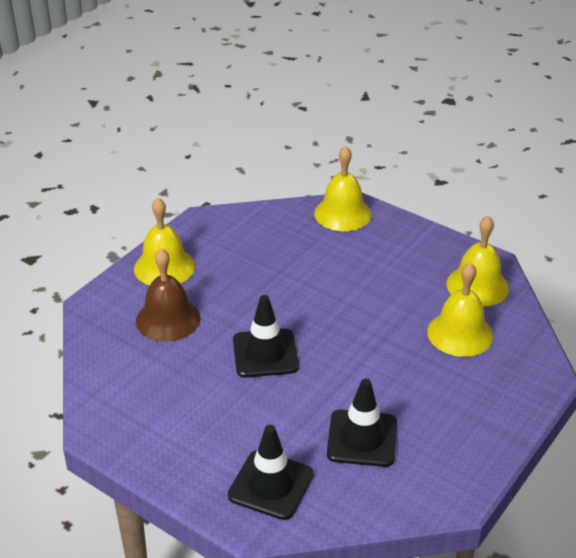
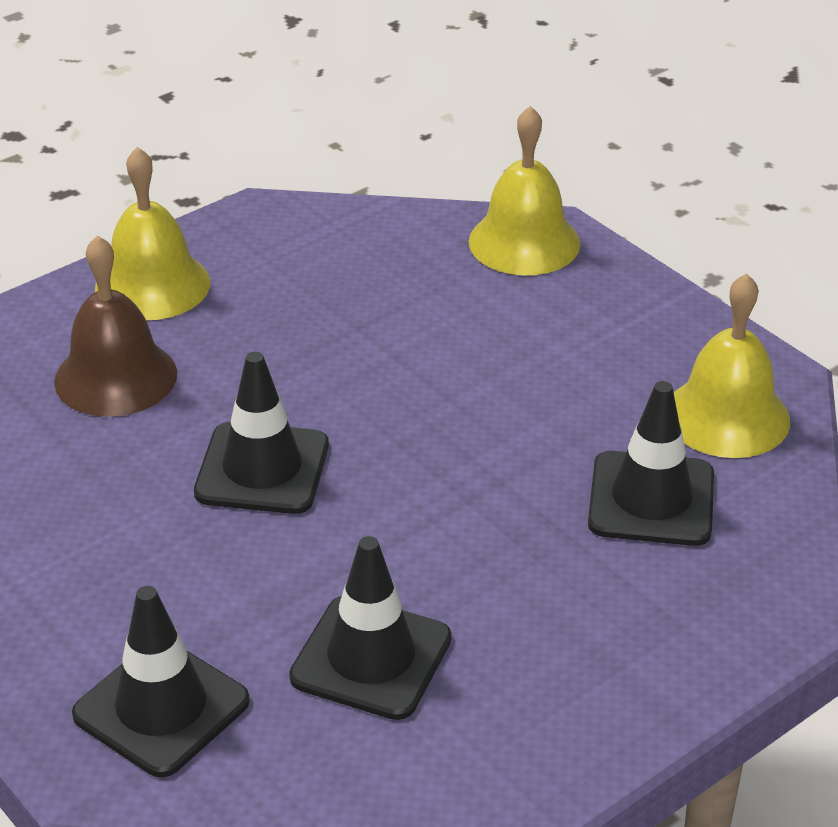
camera: 15 degrees right, 0 degrees up
yellow bell [427,262,493,357] -> black traffic cone [588,381,714,546]

